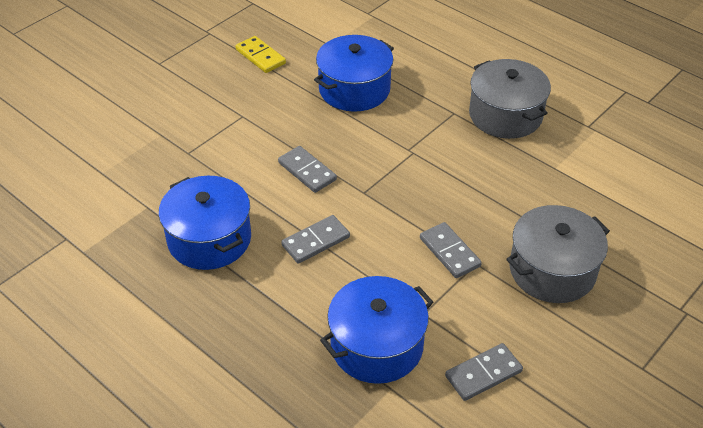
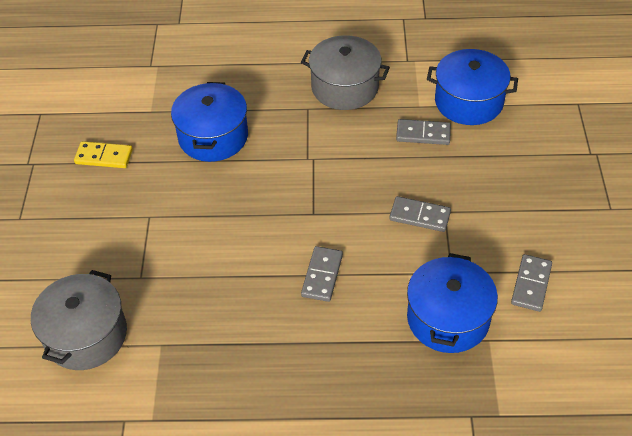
camera: 40 degrees left, 5 degrees up
blue pot [159,176,251,270] -> blue pot moved to [427,49,518,125]
grey domino [278,146,337,193] -> grey domino moved to [396,119,451,145]
grey pot [506,205,610,303] -> grey pot moved to [31,270,127,370]

